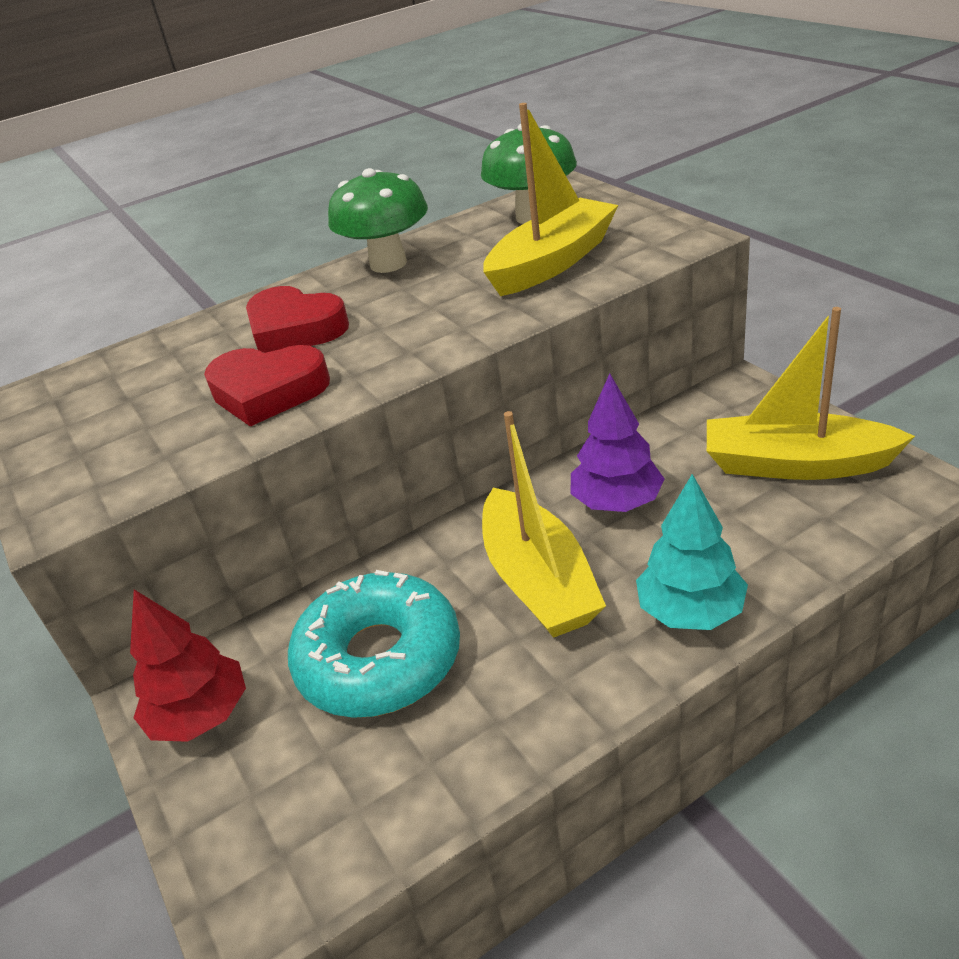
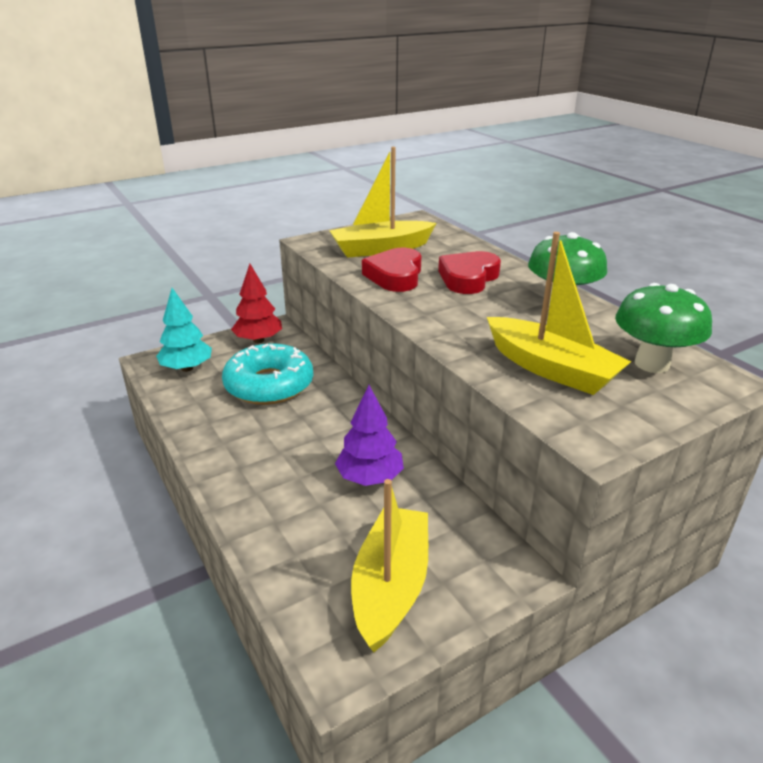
camera: 85 degrees right, 5 degrees down
yellow boat [482,411,606,638] -> yellow boat moved to [329,147,436,258]
turquoise tree [636,474,748,630] -> turquoise tree moved to [156,288,212,372]

